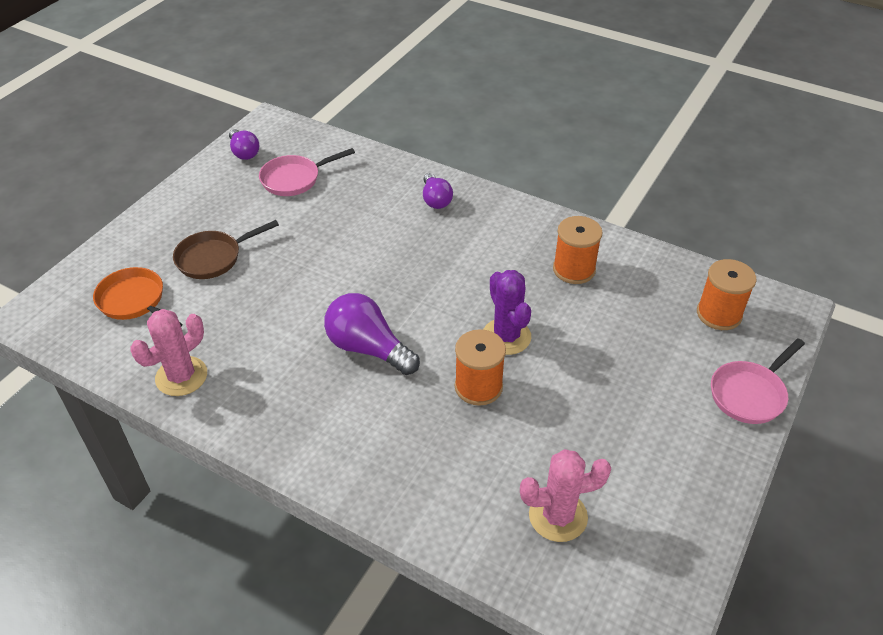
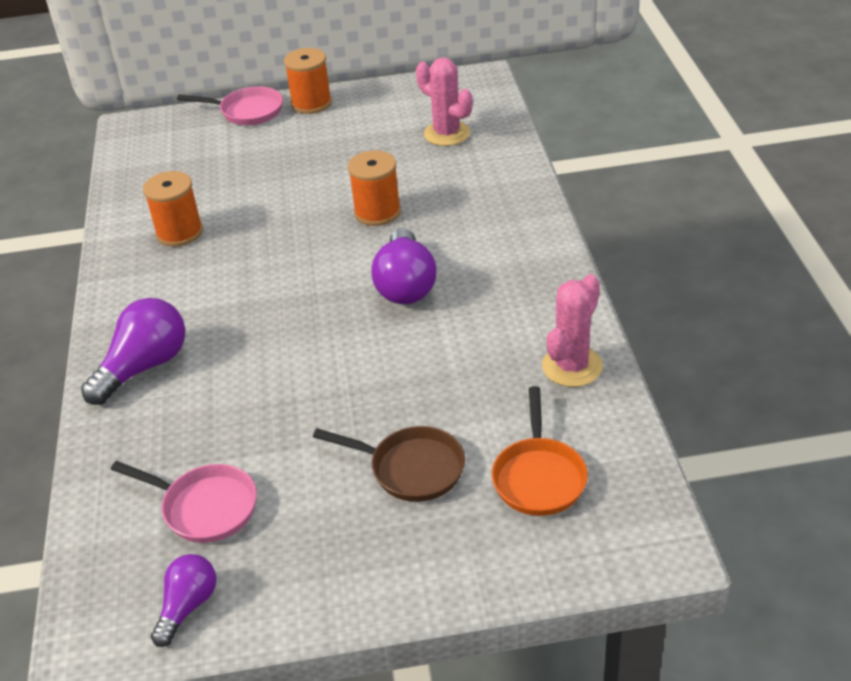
camera: 125 degrees left, 5 degrees down
pink cactus [130,309,207,396] -> pink cactus turned 60 degrees counterclockwise [542,274,603,387]
purple light bulb [423,173,453,209] -> purple light bulb [81,298,185,405], size x1.63
purple cactus [483,270,531,355] -> none
orange spool [697,259,756,330] -> orange spool moved to [284,48,332,114]

